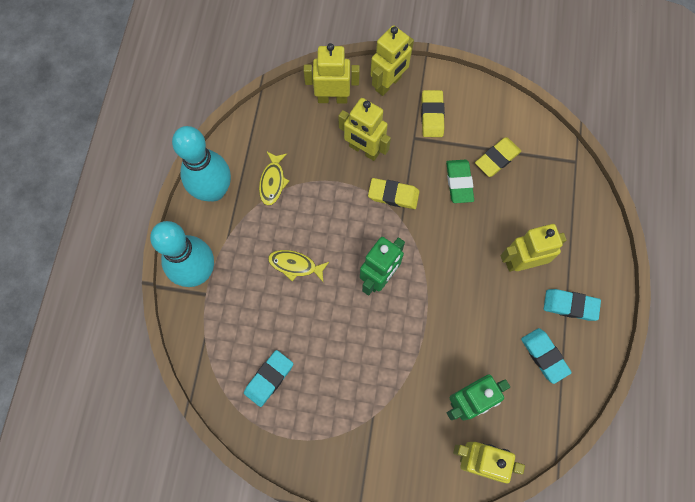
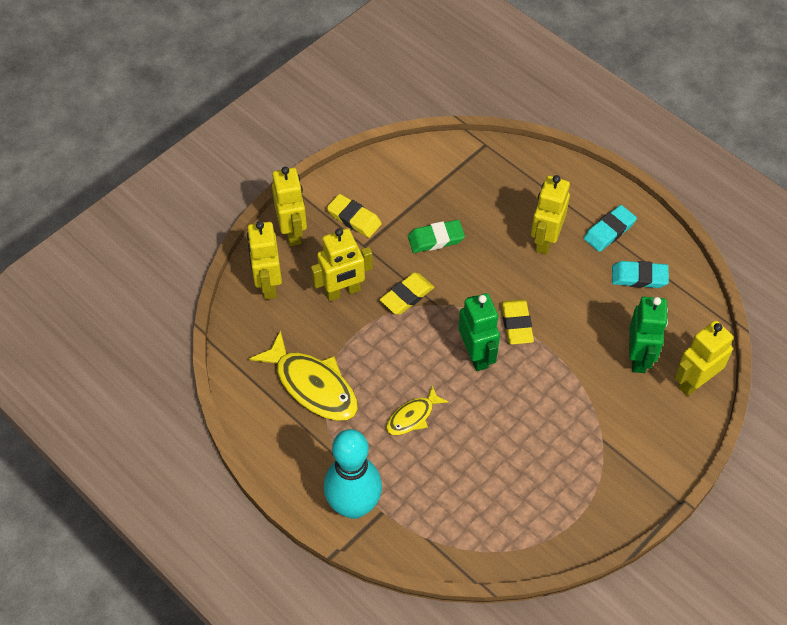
camera: 55 degrees left, 15 degrees down
turquoise bowling pin [172,126,231,202] -> none
turquoise eraser [244,350,293,407] -> none
yellow fish [259,151,289,206] -> yellow fish [249,330,358,421], size x1.81
yellow robot [304,43,360,104] -> yellow robot turned 45 degrees counterclockwise [247,221,282,299]
green eraser [446,160,474,203] -> green eraser turned 45 degrees counterclockwise [408,220,465,253]
yellow eraser [475,137,521,177] -> yellow eraser moved to [501,299,534,344]

